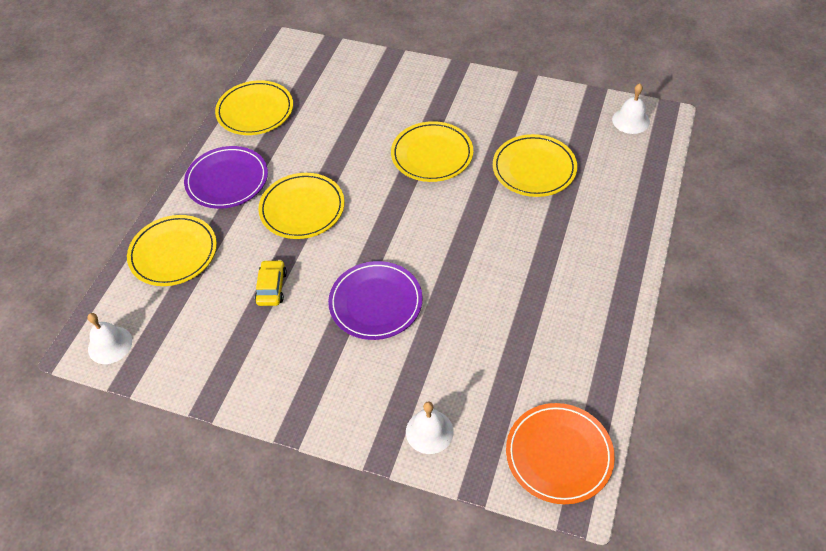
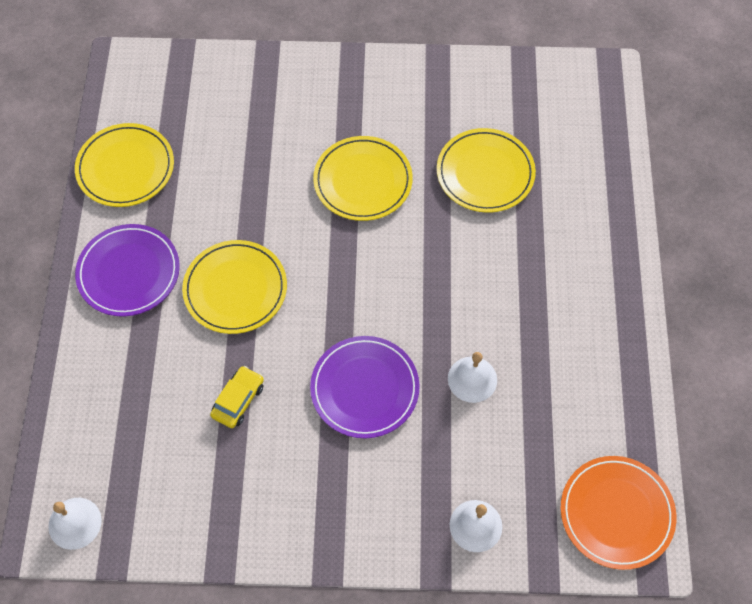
camera: 20 degrees left, 10 degrees up
yellow plate [127,215,217,286] -> none
yellow car [255,260,287,306] -> yellow car turned 45 degrees clockwise [210,366,264,428]
white bell [612,84,650,134] -> white bell moved to [448,352,497,403]

